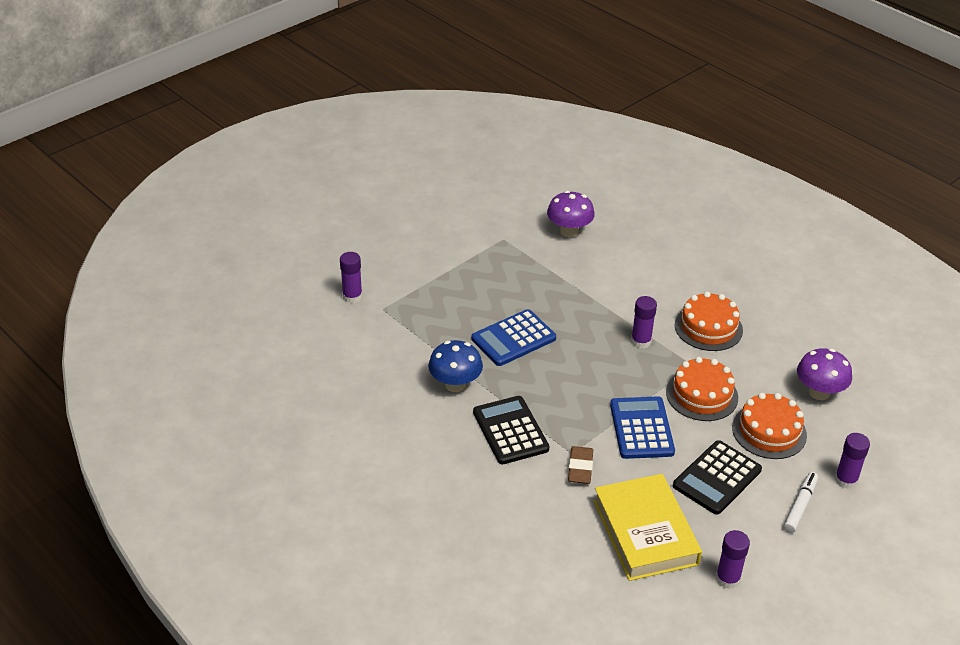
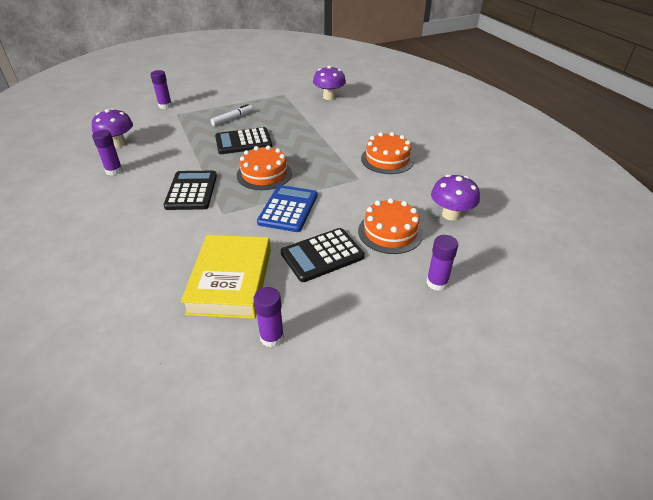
camera: 20 degrees right, 0 degrees up
blue mushroom [428,340,483,392] -> none
blue calculator [471,309,556,366] -> black calculator [215,127,272,154]
brown eraser [568,446,593,484] -> none
purple glue stick [631,296,657,349] -> purple glue stick moved to [92,130,123,176]
orange cake [666,357,738,421] -> orange cake moved to [237,145,292,190]
white marker [784,472,818,533] -> white marker moved to [210,104,253,126]
none -> purple mushroom [92,108,133,148]

